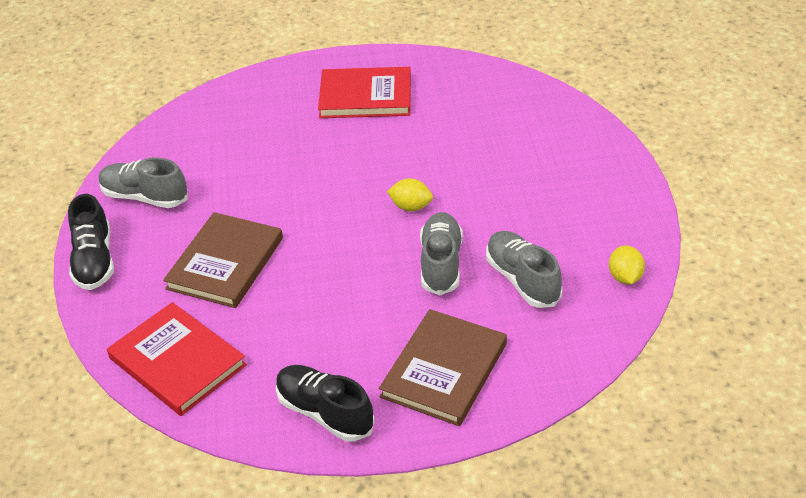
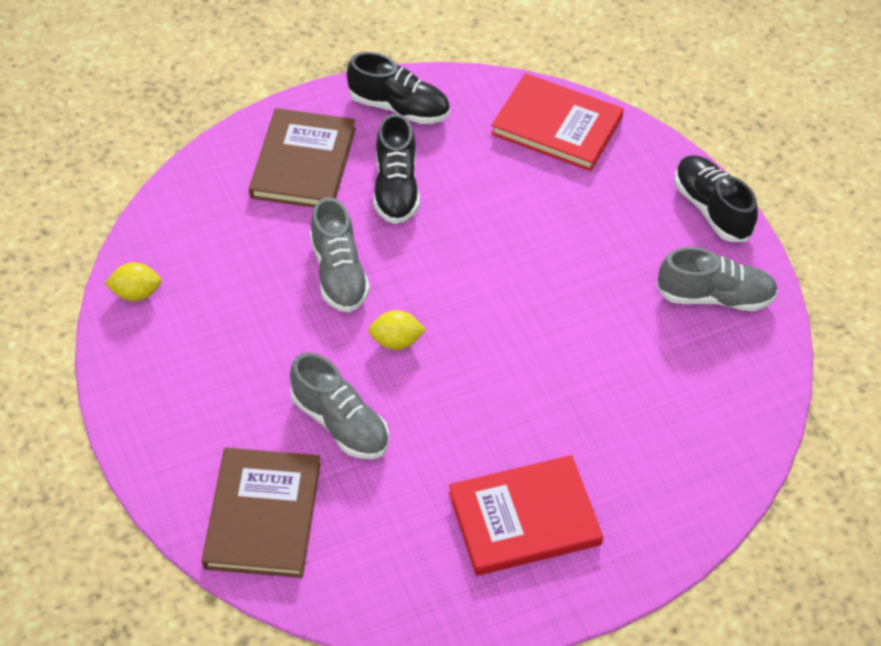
camera: 160 degrees right, 10 degrees up
brown book [163,212,283,308] -> brown book moved to [202,448,321,578]
grey shoe [486,231,562,308] -> grey shoe moved to [290,353,389,459]
yellow lemon [609,246,645,284] -> yellow lemon turned 75 degrees counterclockwise [105,262,162,301]
none -> black shoe [373,113,420,224]

